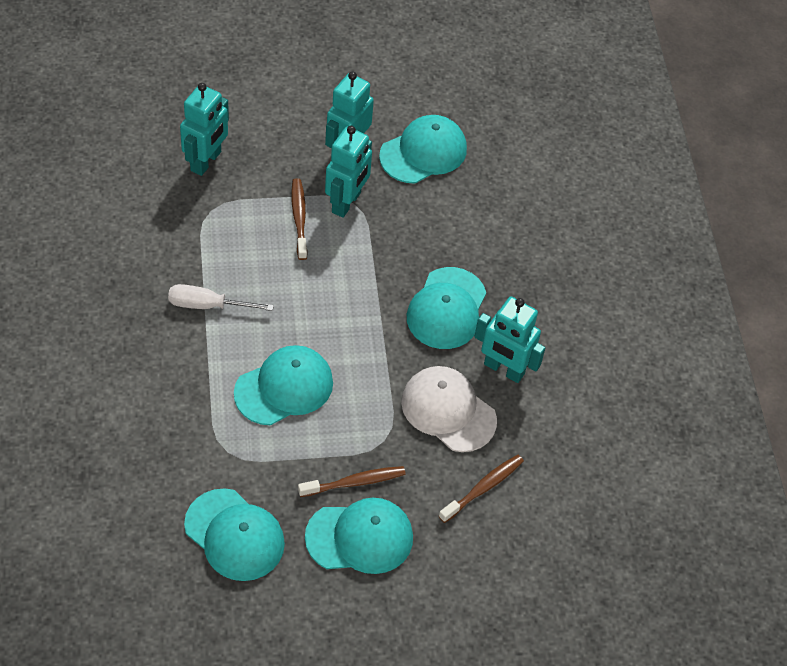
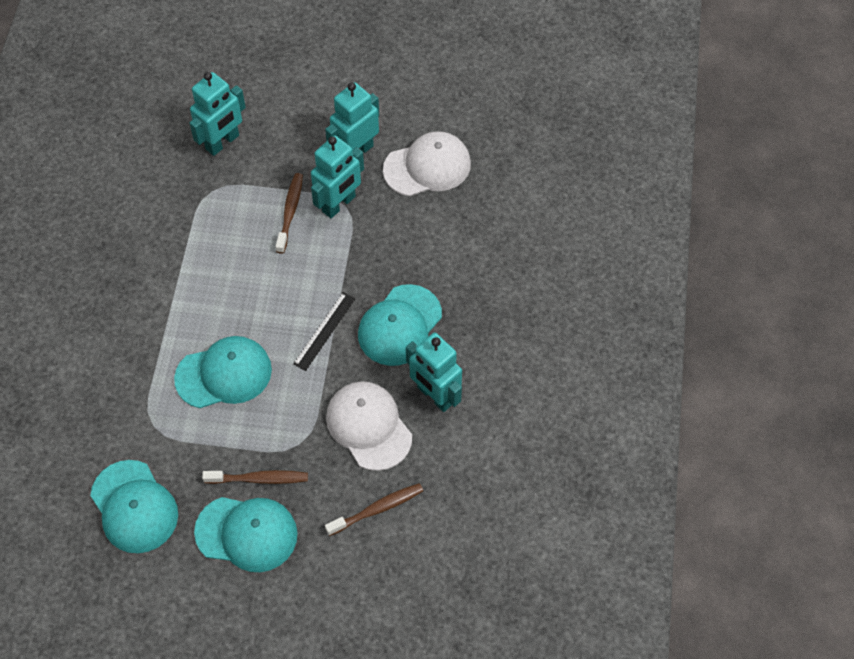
camera: 20 degrees right, 5 degrees up
white screwdriver [168,284,274,311] -> none
turquoise cap [379,115,467,184] -> white cap [383,131,471,196]
none -> black ruler [293,292,356,371]

